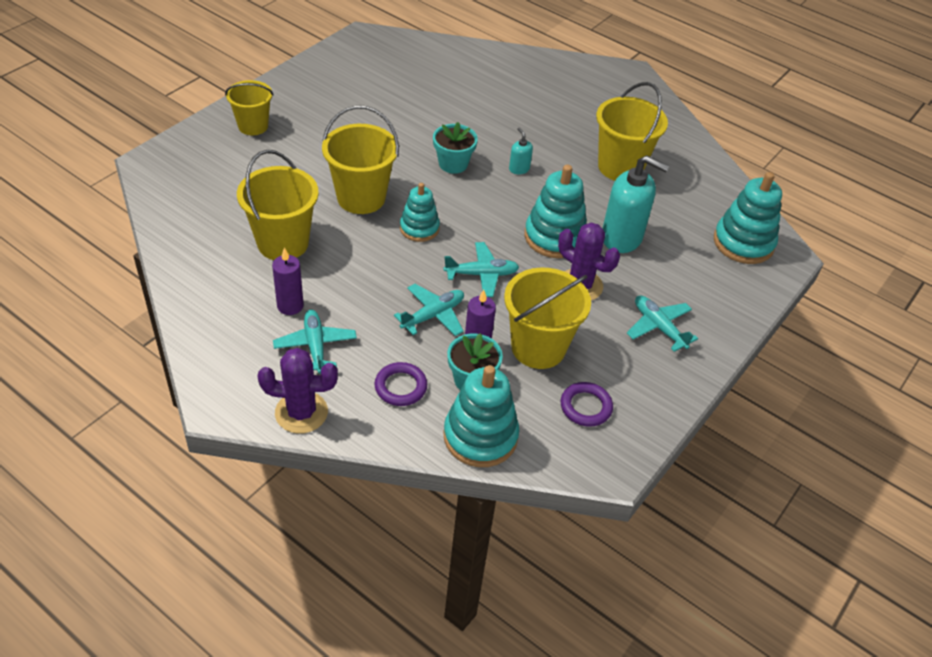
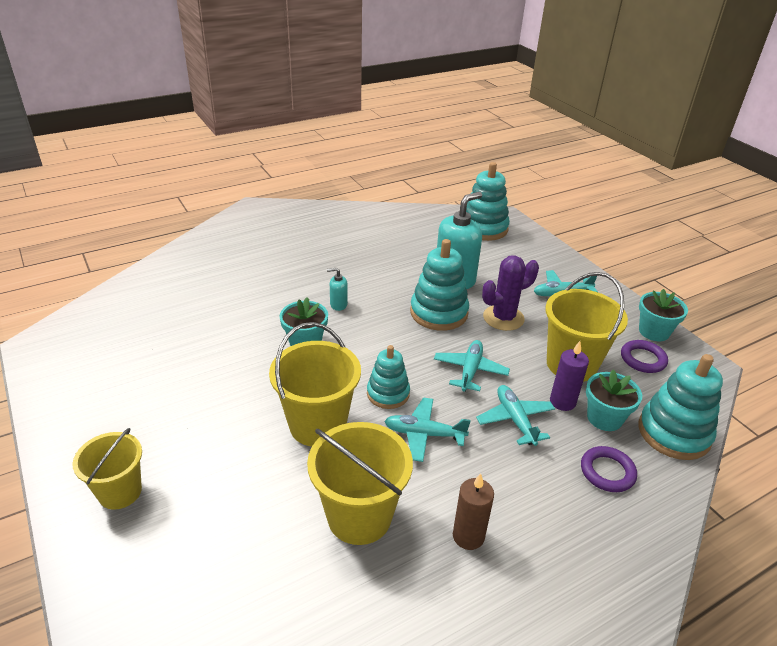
camera: 65 degrees left, 10 degrees down
purple cactus [257,348,338,434] -> none
purple candle [272,248,304,315] -> brown candle [453,473,494,550]
turquoise plane [273,310,357,374] -> turquoise plane moved to [384,397,471,462]
yellow bucket [596,82,668,181] -> none
none -> turquoise flower pot [639,289,688,341]

